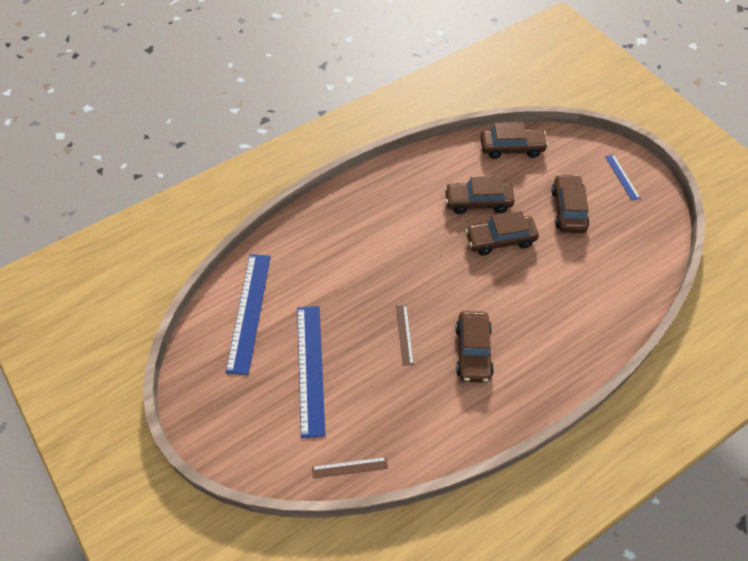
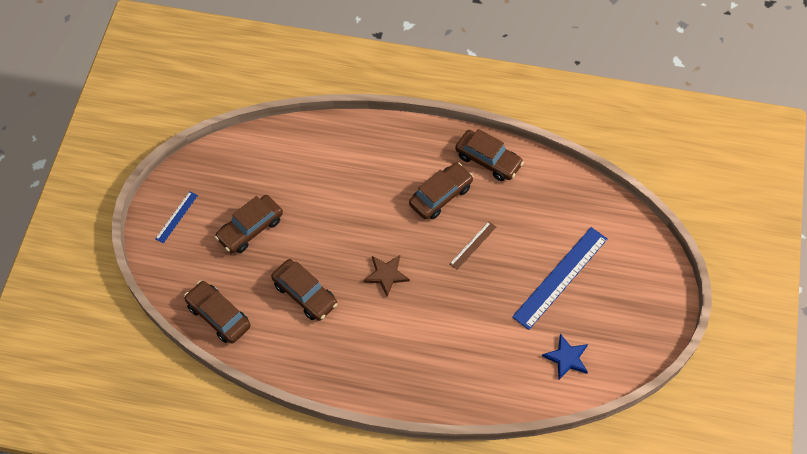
camera: 135 degrees left, 5 degrees up
blue ruler [226,254,271,375] -> blue star [542,334,588,379]
brown ruler [312,457,388,478] -> none
brown car [465,211,539,256] -> brown car moved to [455,129,524,181]
none -> brown star [363,255,410,296]

